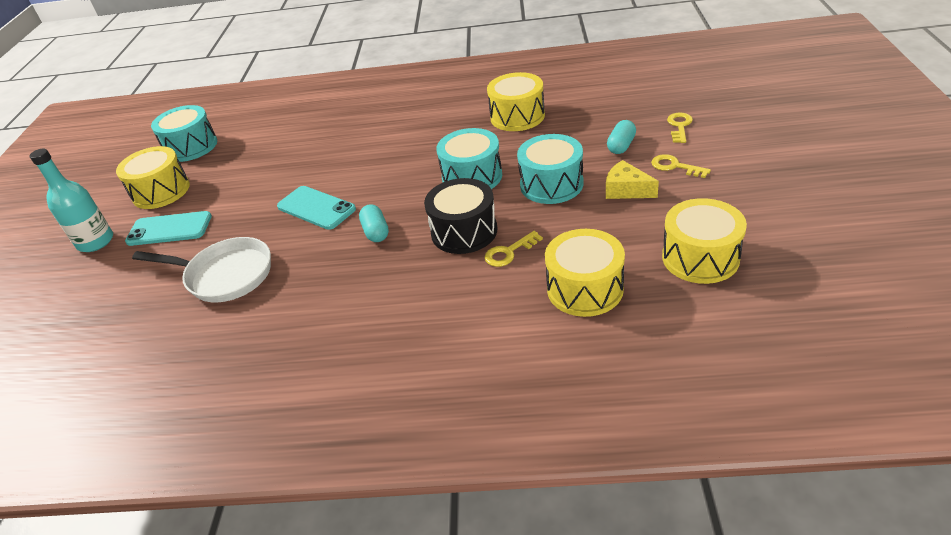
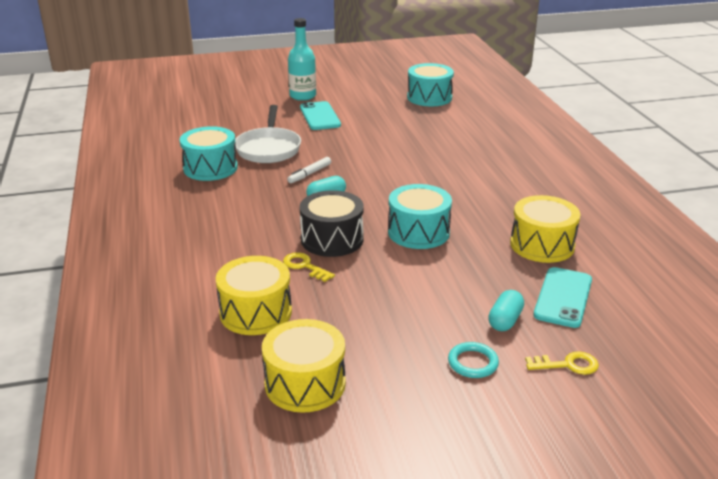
camera: 70 degrees right, 10 degrees down
yellow drum [116,146,190,209] -> none
turquoise phone [277,186,356,230] -> turquoise phone moved to [533,267,592,328]
turquoise drum [517,134,583,204] -> turquoise drum moved to [180,126,238,181]
yellow cheese [606,160,659,199] -> none
turquoise capsule [607,120,636,154] -> turquoise capsule turned 75 degrees counterclockwise [488,290,524,331]
yellow key [651,154,711,178] -> turquoise ring [448,342,499,378]
none -> white marker [287,157,331,183]

